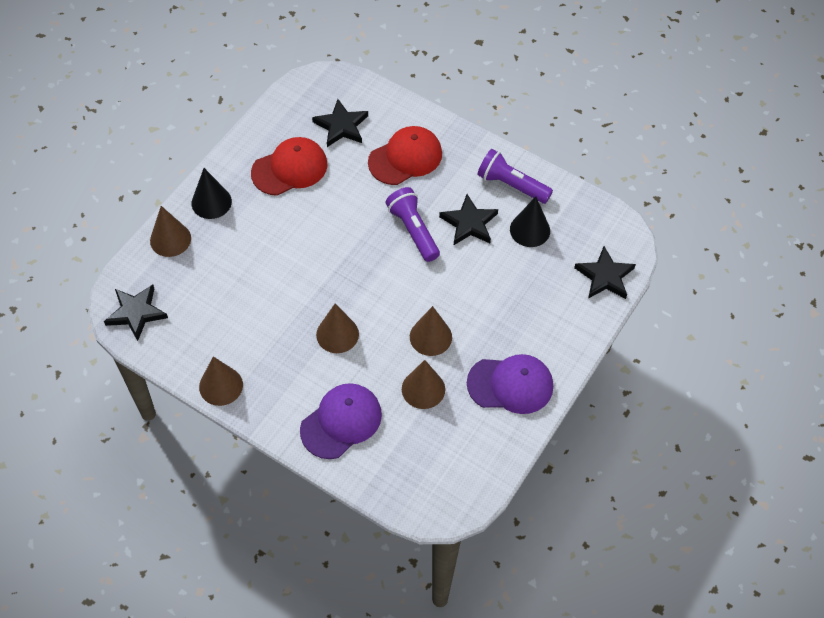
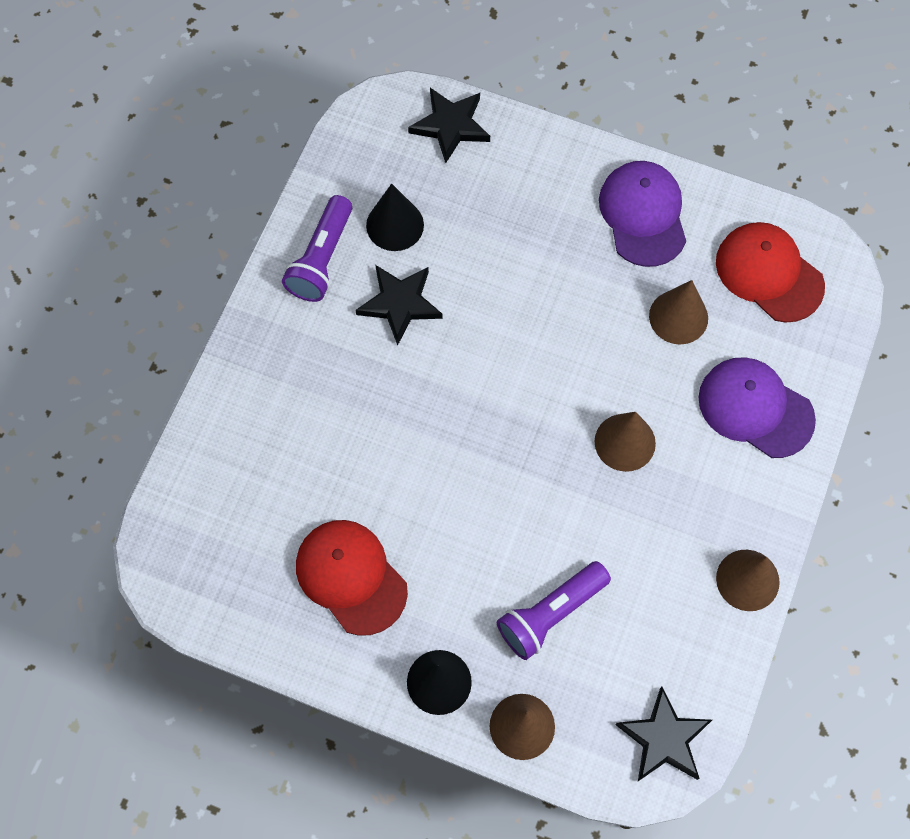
camera: 100 degrees left, 10 degrees up
black star [312,99,368,147] -> none
red cap [368,126,442,185] -> red cap moved to [716,222,825,323]
purple flashlight [386,187,440,262] -> purple flashlight moved to [497,561,611,660]
brown cone [410,306,452,356] -> none

